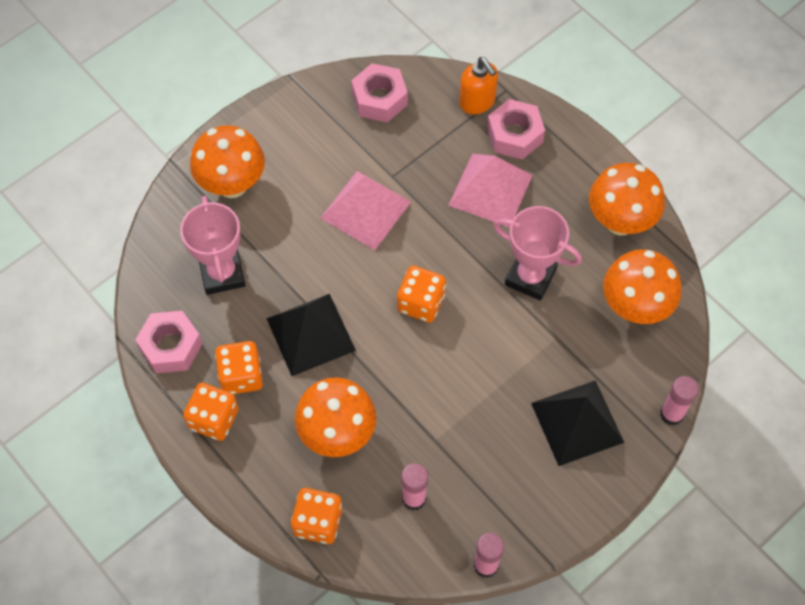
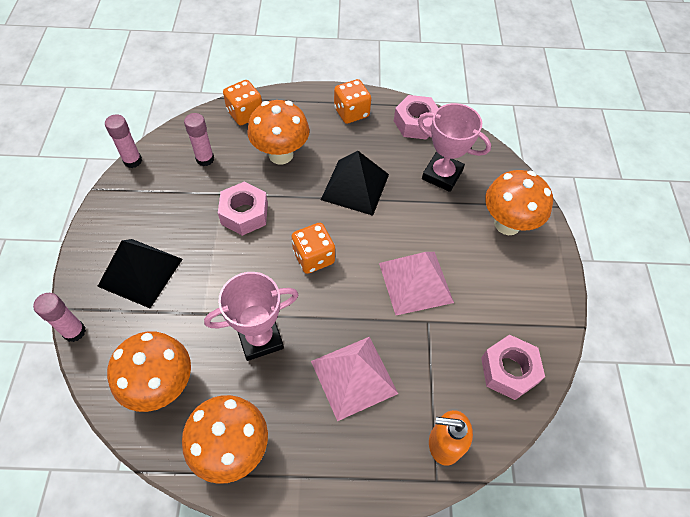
camera: 130 degrees right, 5 degrees down
orange dice [215,341,263,394] -> none
pink nut [487,99,545,160] -> pink nut moved to [218,181,268,236]

